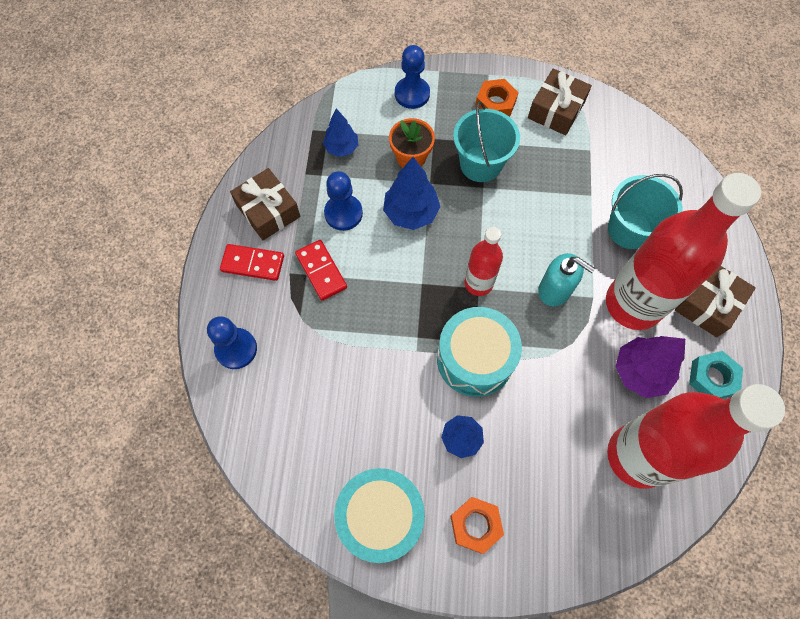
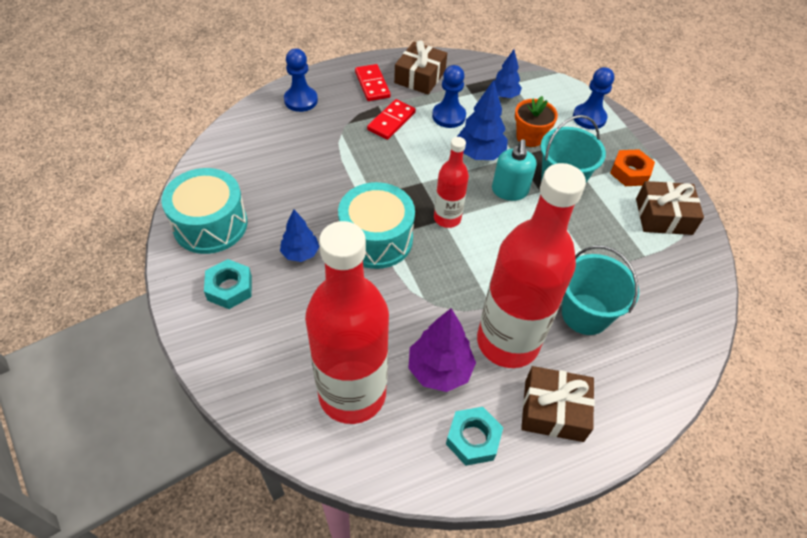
camera: 60 degrees right, 15 degrees down
orange nut [450,497,504,554] -> turquoise nut [204,259,252,309]
turquoise soap dispenser [538,253,595,306] -> turquoise soap dispenser moved to [492,139,537,201]

